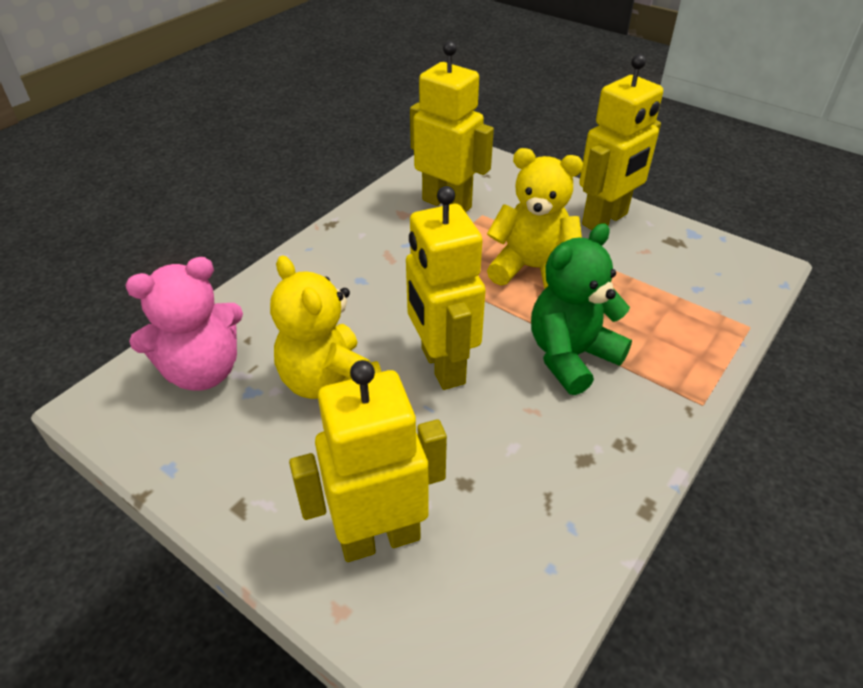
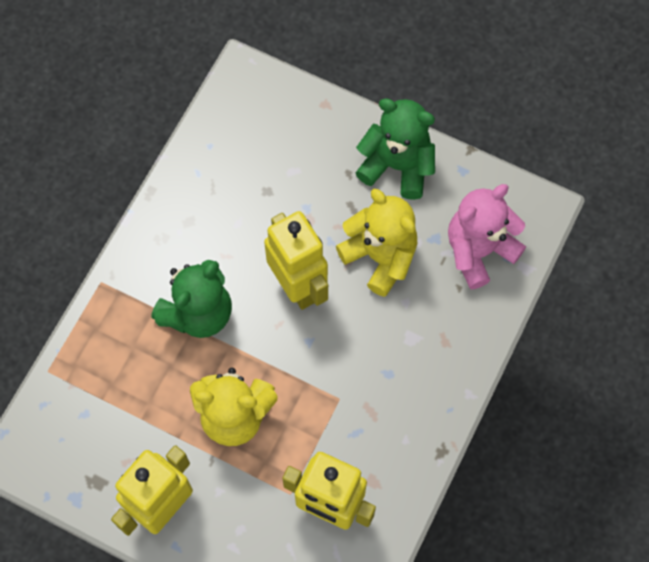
camera: 170 degrees right, 25 degrees up
yellow robot [289,360,447,562] -> none
none -> green teddy bear [356,99,435,200]

